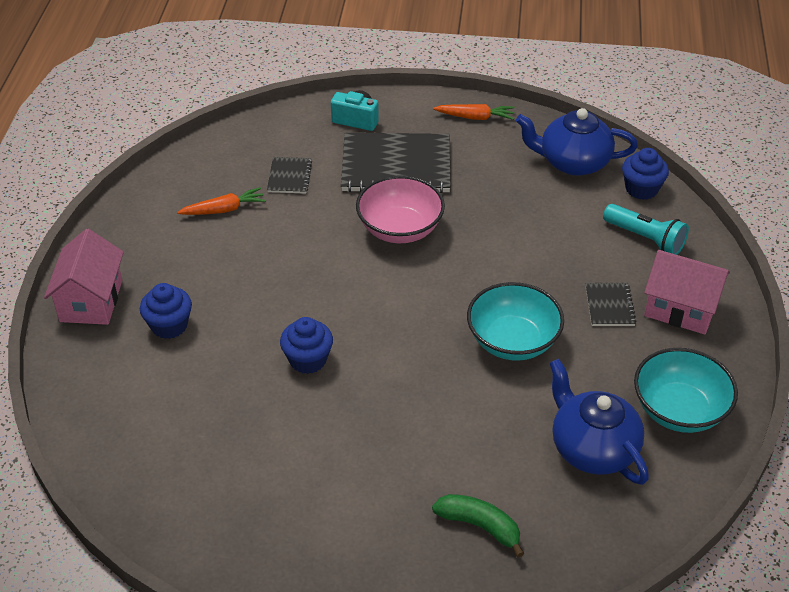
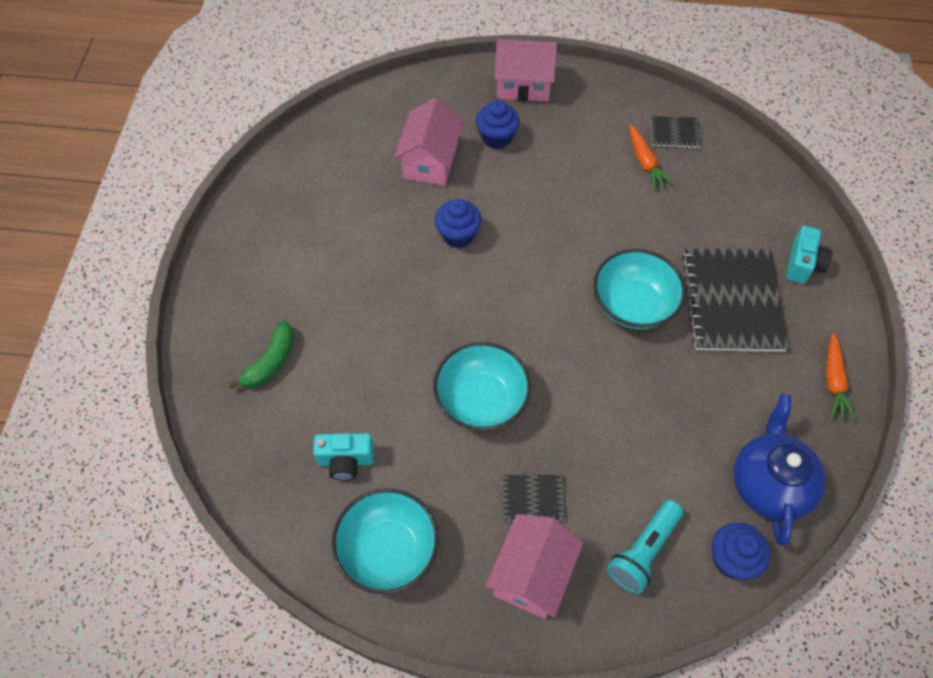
camera: 90 degrees right, 15 degrees up
black notebook [267,157,312,194] -> black notebook moved to [651,116,701,148]
pink bowl [356,175,445,243] -> turquoise bowl [593,249,686,330]
blue teapot [549,359,649,485] -> turquoise camera [313,433,374,481]
none -> pink house [394,98,464,186]

